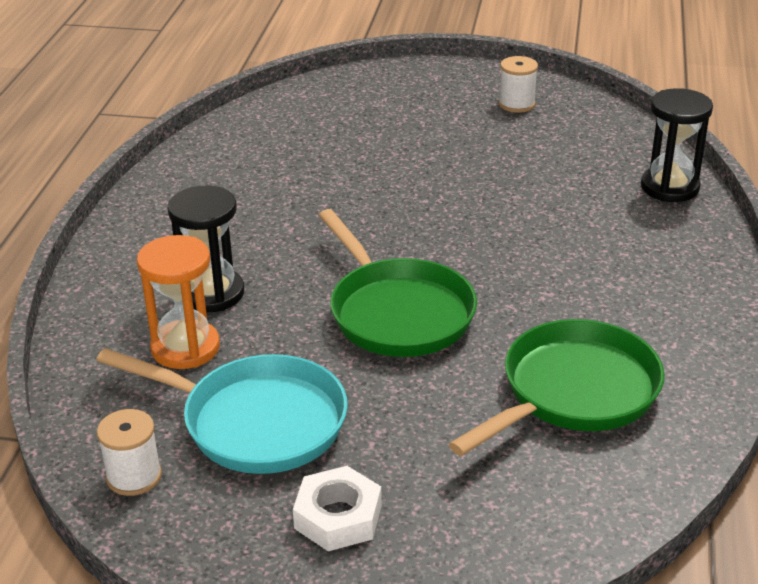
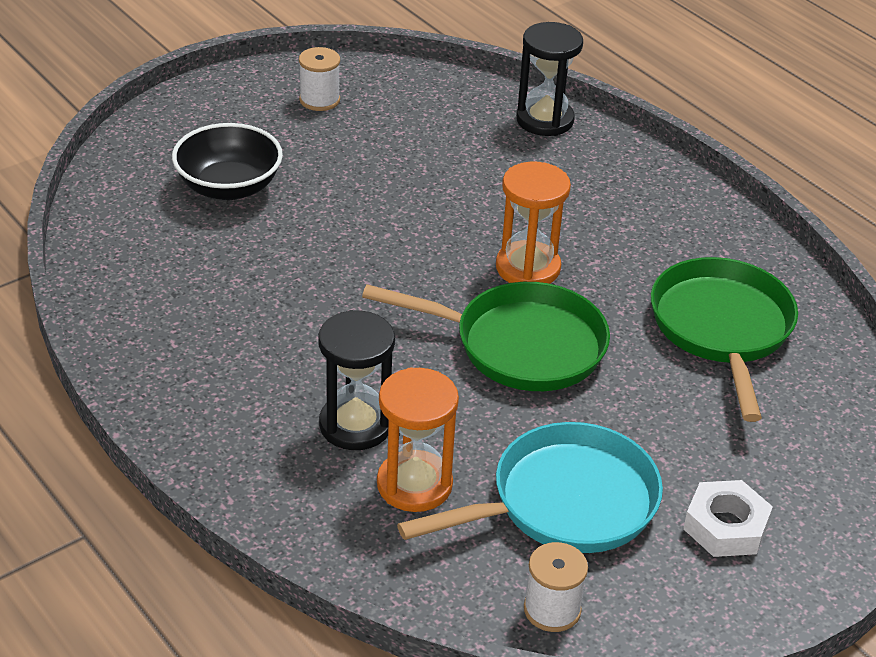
camera: 50 degrees left, 5 degrees up
none -> black bowl [172,123,283,200]
none -> orange hourglass [496,162,571,284]

